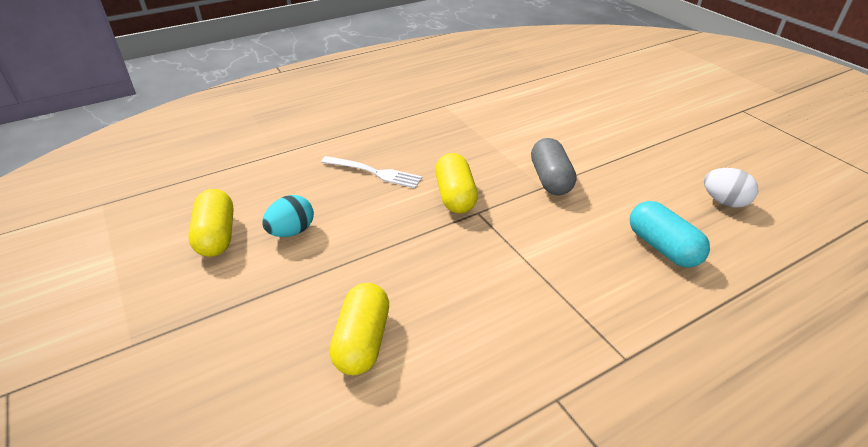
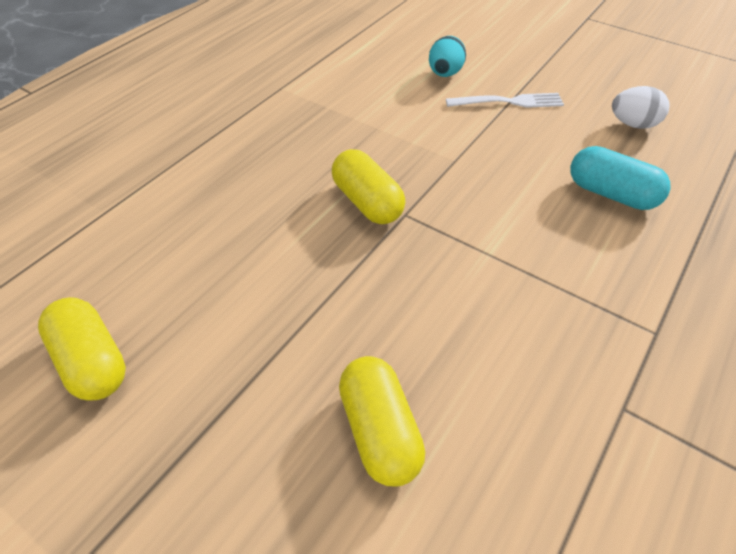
camera: 25 degrees left, 10 degrees up
turquoise egg [262,195,314,237] -> turquoise egg moved to [429,36,466,77]
white fork [321,156,422,188] -> white fork moved to [446,93,564,108]
grey capsule [531,138,576,195] -> none

